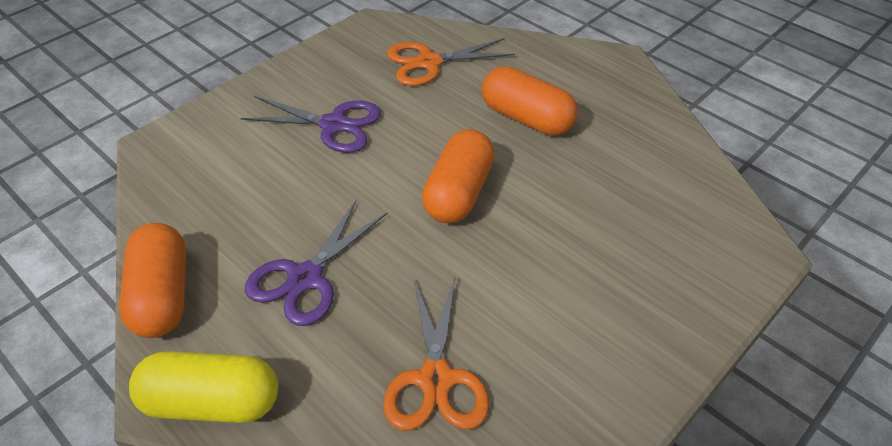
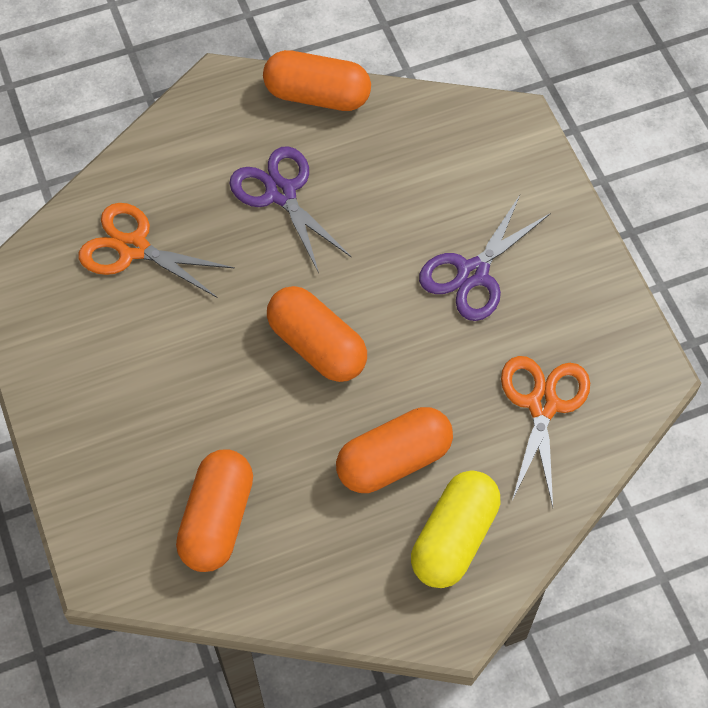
camera: 115 degrees right, 15 degrees up
yellow capsule [129,351,278,423] -> yellow capsule moved to [411,470,500,588]
none -> orange capsule [176,450,253,572]

